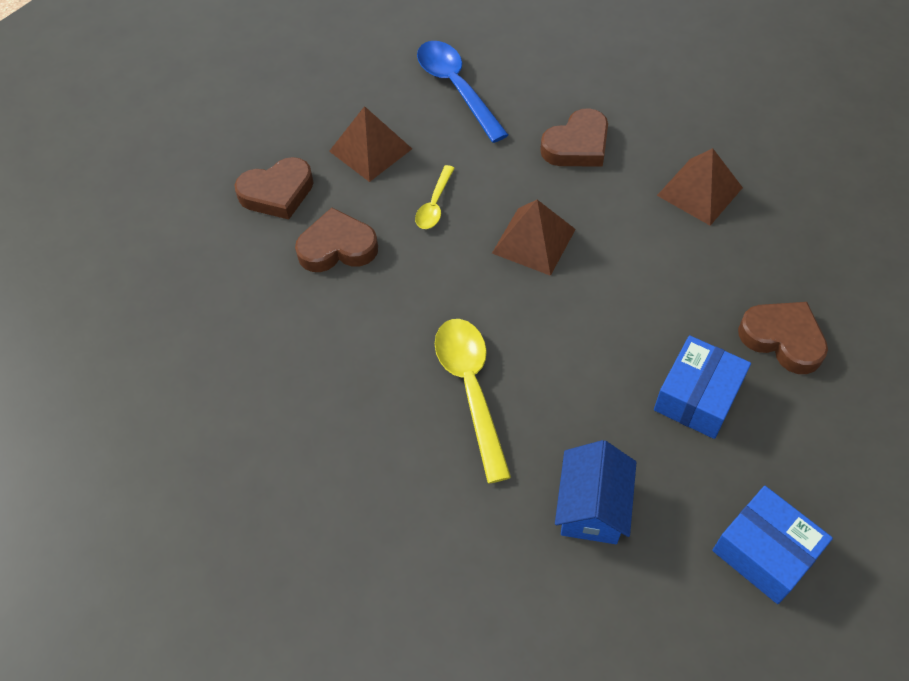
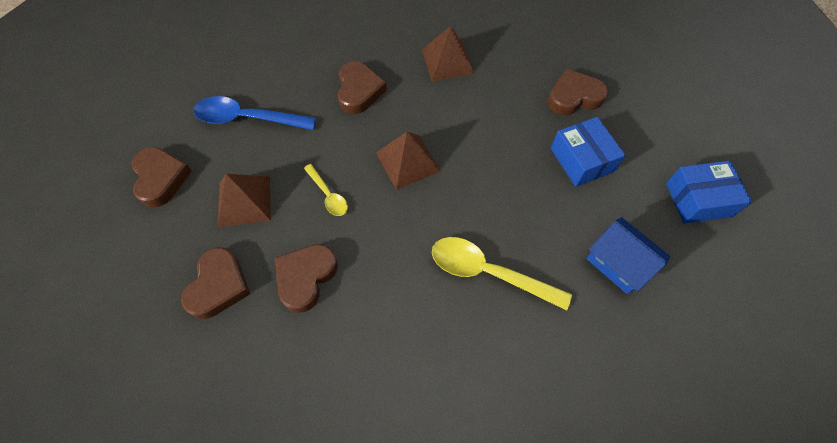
camera: 55 degrees left, 5 degrees up
none -> brown heart [131,147,192,208]

